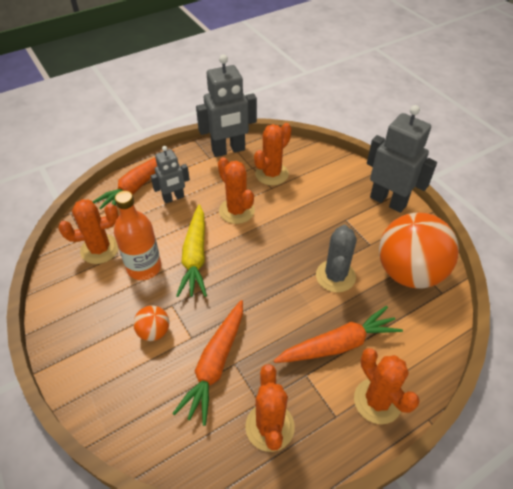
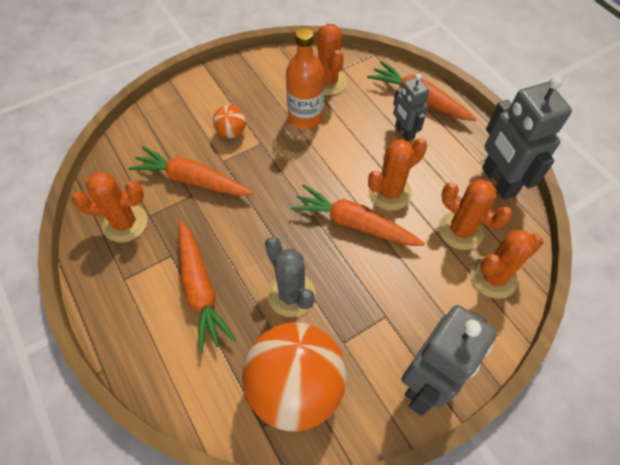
camera: 90 degrees right, 10 degrees up
yellow carrot [176,204,207,297] -> none
grey cactus [316,225,357,292] -> grey cactus turned 45 degrees clockwise [265,237,316,317]
orange cactus [354,348,420,424] -> orange cactus moved to [470,230,543,299]
none -> orange carrot [291,184,425,246]

